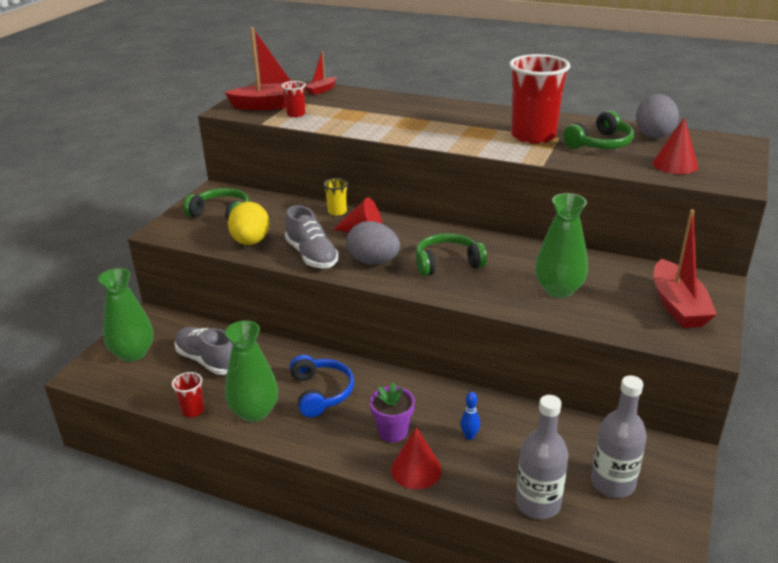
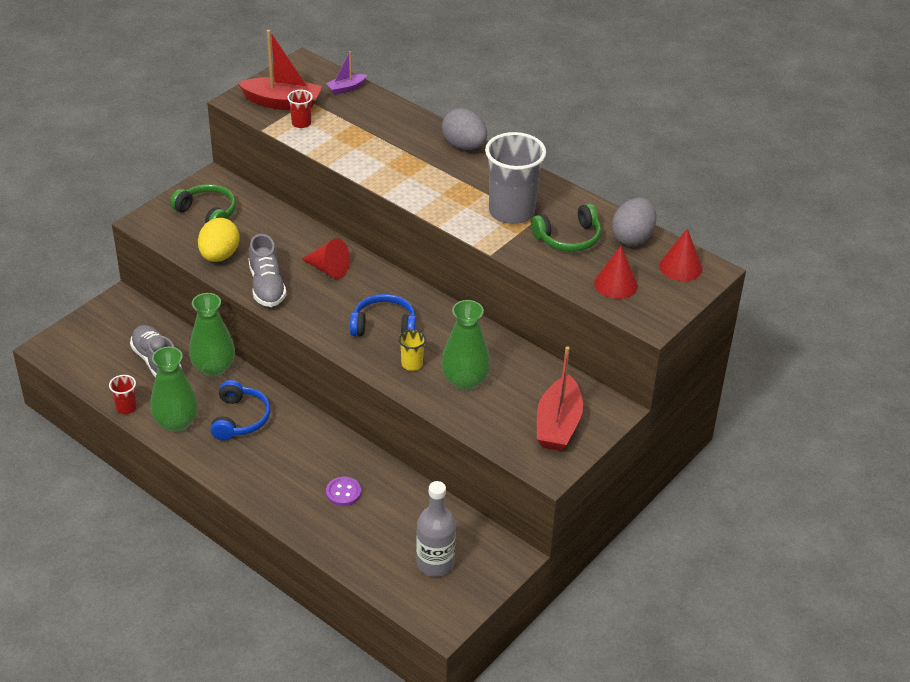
camera: 15 degrees right, 10 degrees up
green vase [98,268,154,362] -> green vase moved to [189,293,235,377]
red boat [305,51,336,95] -> purple boat [326,51,367,95]
yellow cup [323,178,348,216] -> yellow cup moved to [398,329,426,371]
grey egg [346,221,400,264] -> grey egg moved to [442,108,487,150]
purple flower pot [370,382,415,442] -> none
red cone [391,427,442,489] -> red cone moved to [659,229,703,281]
green headphones [416,233,487,276] -> blue headphones [350,294,416,336]
blue bowling pin [461,392,480,440] -> purple button [326,477,361,506]
red cup [509,54,570,144] -> grey cup [485,132,546,224]
grey bottle [516,395,569,519] -> none

